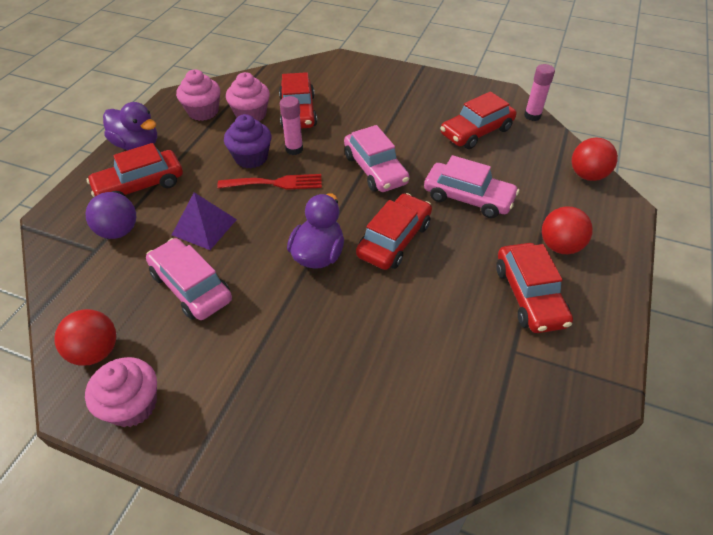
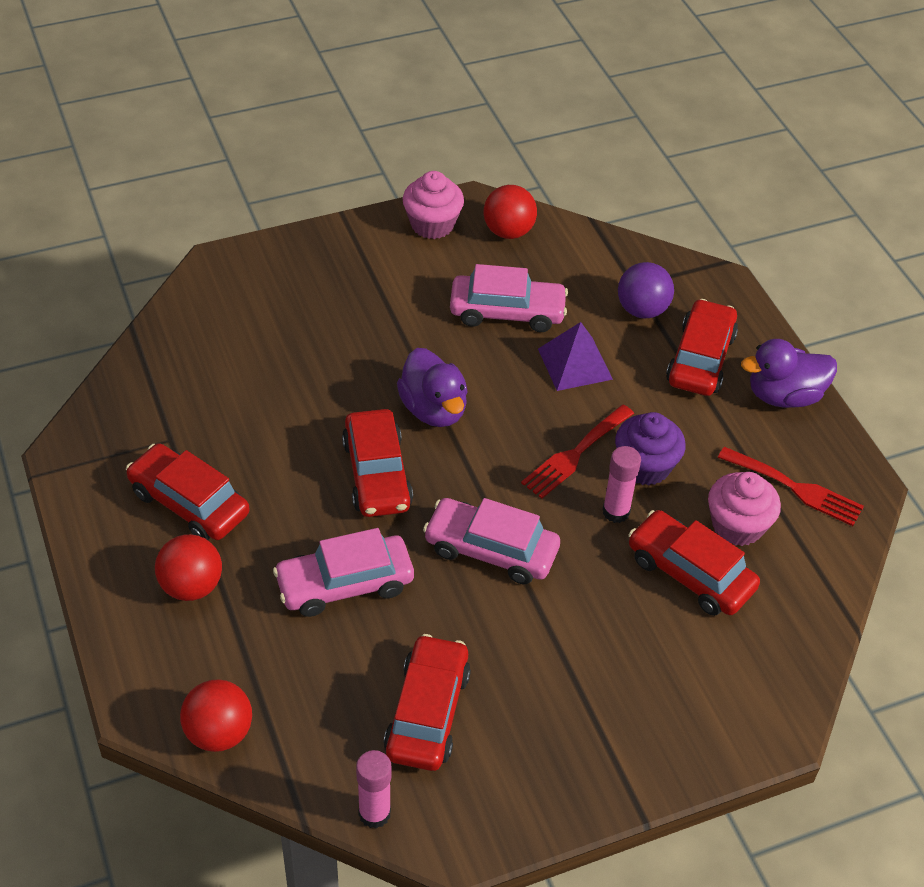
camera: 135 degrees right, 0 degrees up
pink cupcake [176,70,220,121] -> red fork [718,447,864,526]

